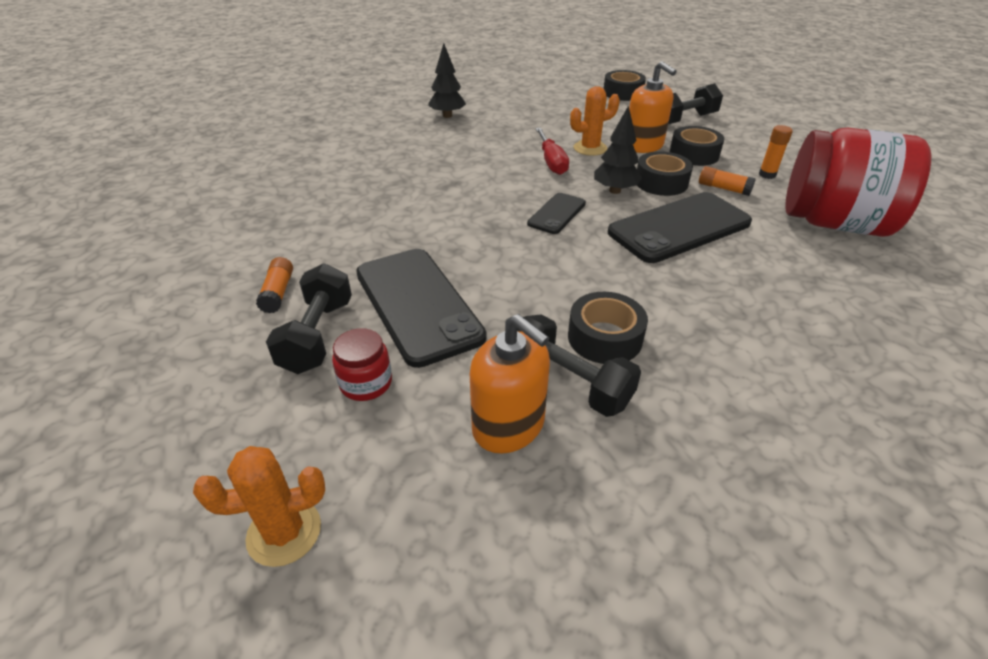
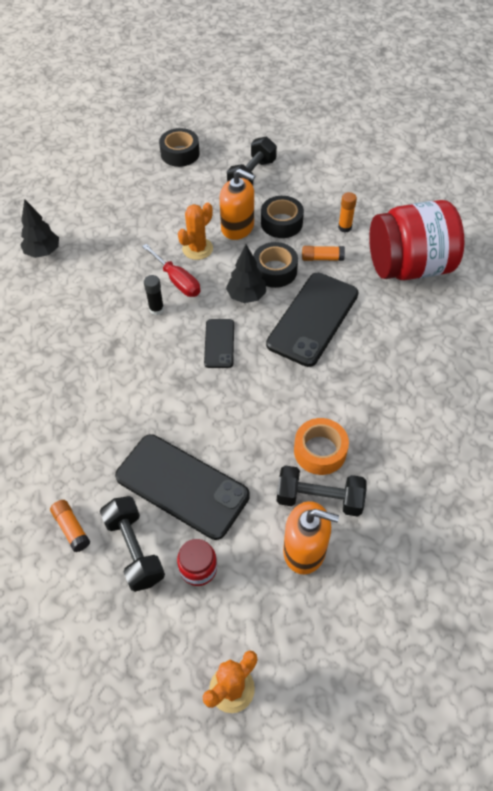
camera: 30 degrees left, 15 degrees up
black tape [568,292,648,364] -> orange tape [294,418,349,475]
none -> black glue stick [144,275,164,315]

